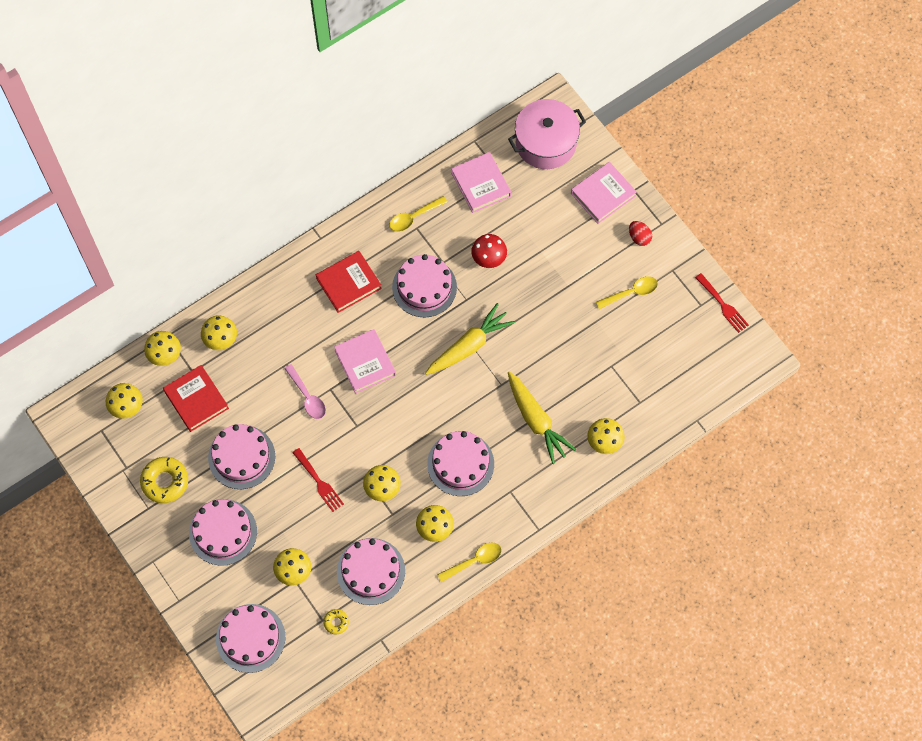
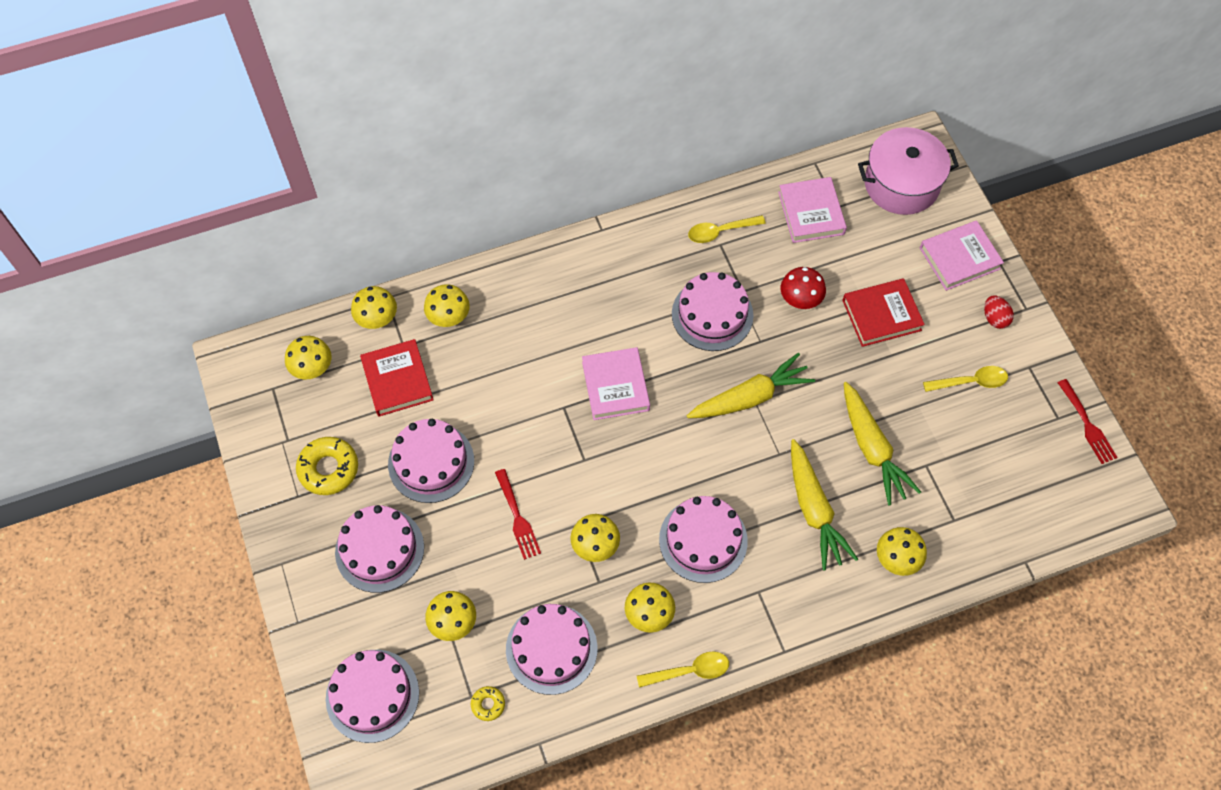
camera: 15 degrees right, 5 degrees down
pink spoon [284,364,326,419] -> none
red book [316,251,382,313] -> red book moved to [842,278,925,347]
none -> yellow carrot [844,382,921,506]

